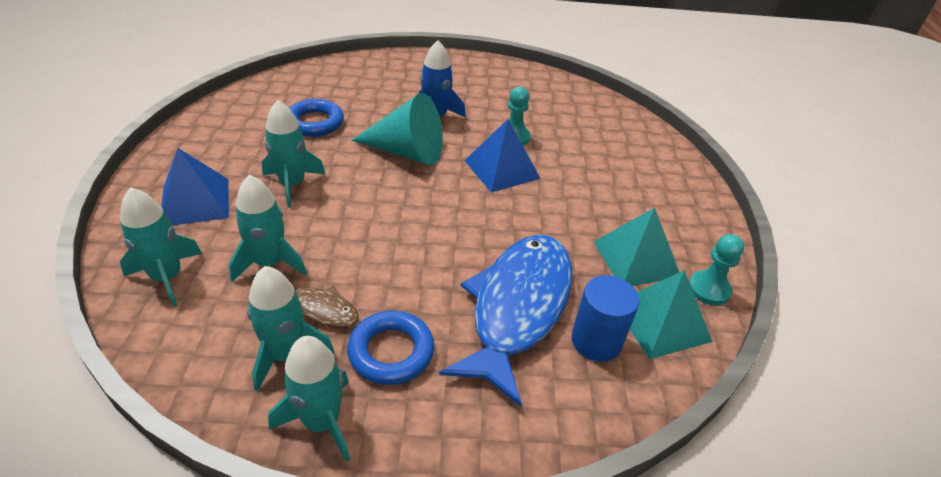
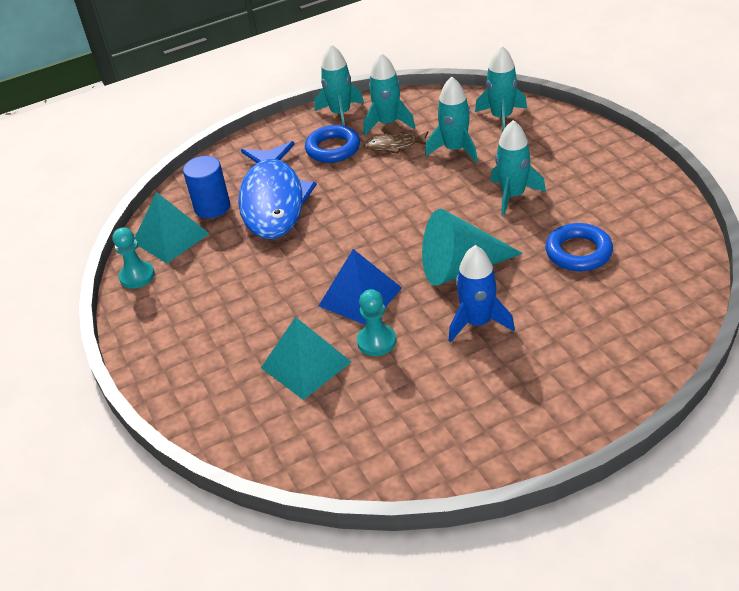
camera: 160 degrees right, 0 degrees up
blue pyramid [161,148,229,226] -> none
turquoise pyramid [594,208,679,286] -> turquoise pyramid moved to [261,317,351,400]

